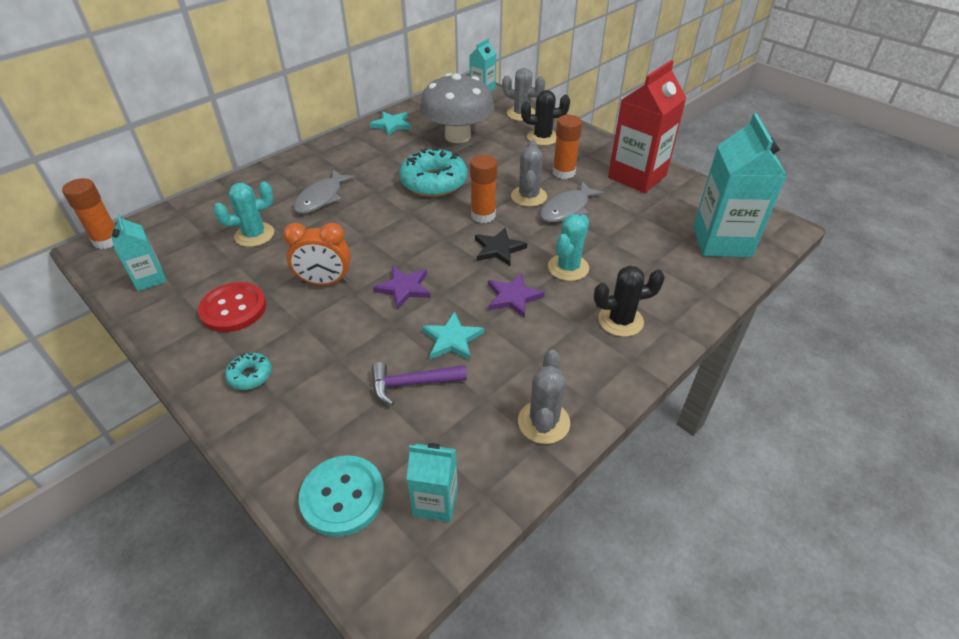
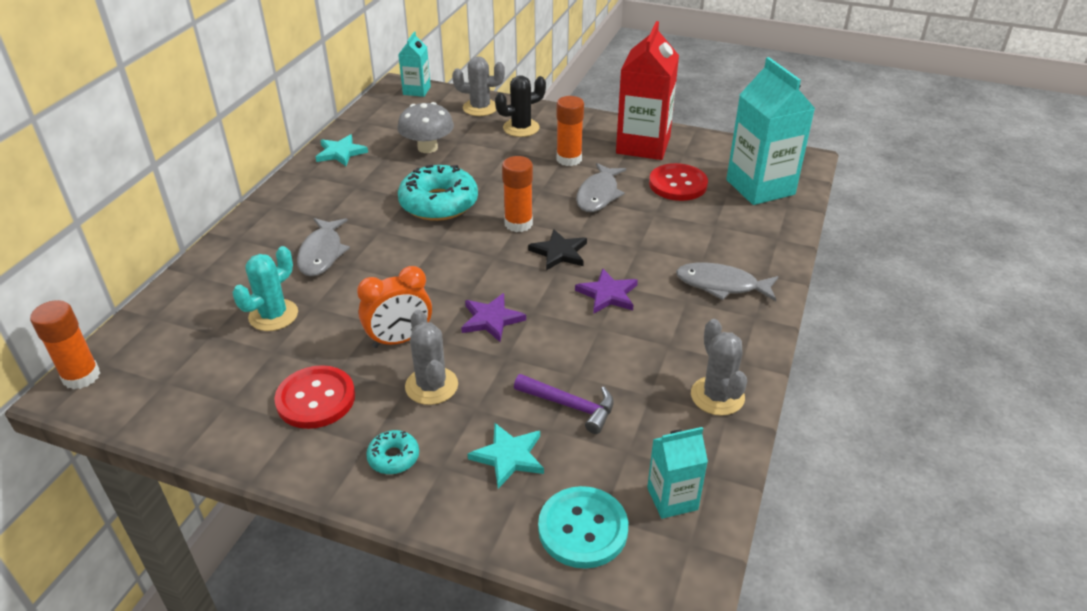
camera: 25 degrees left, 5 degrees down
turquoise carton [111,214,167,291] -> none
purple hammer [372,362,467,405] -> purple hammer turned 120 degrees counterclockwise [514,374,614,434]
grey mushroom [420,73,494,143] -> grey mushroom [398,102,454,153], size x0.65
turquoise star [422,311,484,360] -> turquoise star moved to [468,423,544,489]
grey cactus [511,140,547,207] -> grey cactus moved to [405,310,458,405]
turquoise cactus [548,214,589,281] -> none
black cactus [594,266,665,337] -> grey fish [676,263,779,301]
none -> red button [649,163,708,201]

